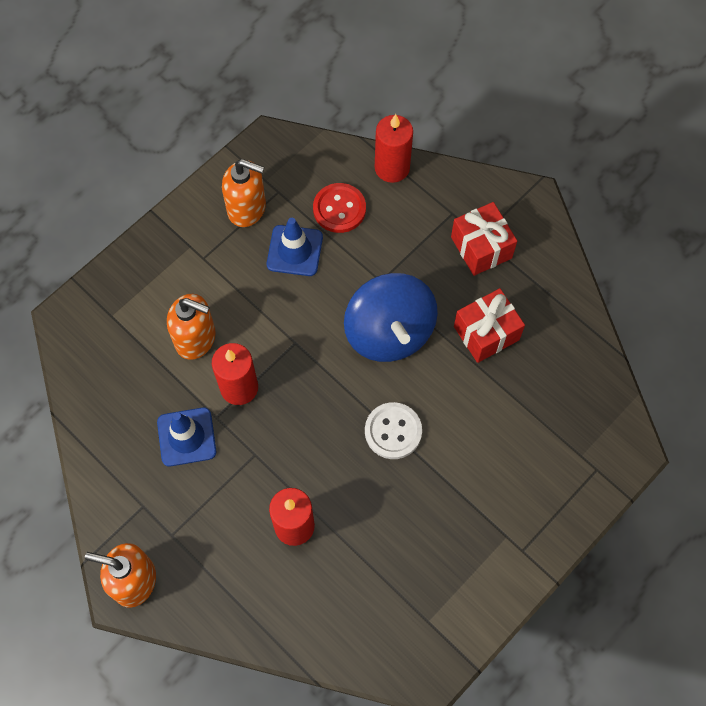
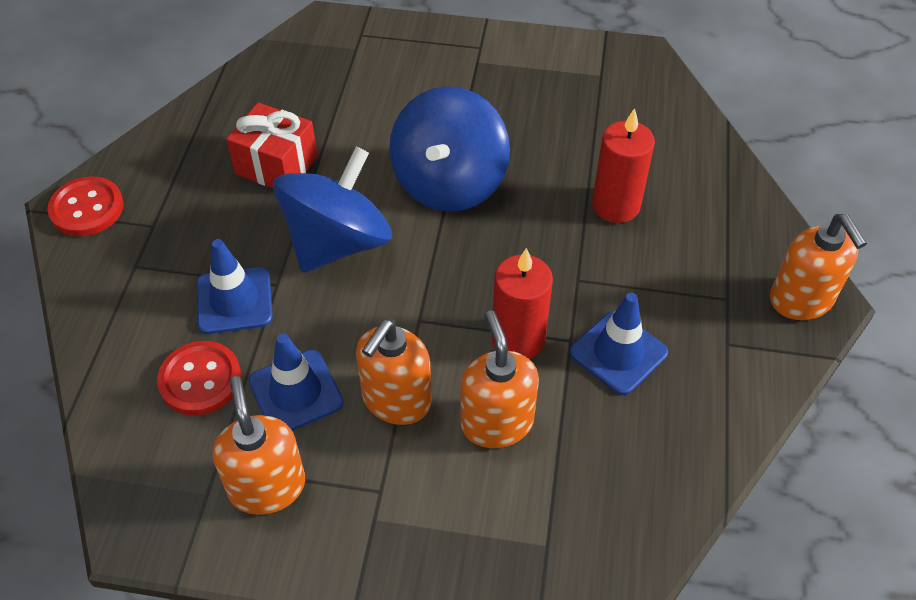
camera: 125 degrees left, 15 degrees down
white button [365,402,422,459] -> blue spinning top [389,86,510,212]
red candle [375,114,413,183] -> none
red gift [451,202,517,276] -> none
none -> red button [47,176,124,236]
none -> blue traffic cone [197,239,273,334]
none -> orange soap dispenser [356,319,432,425]

